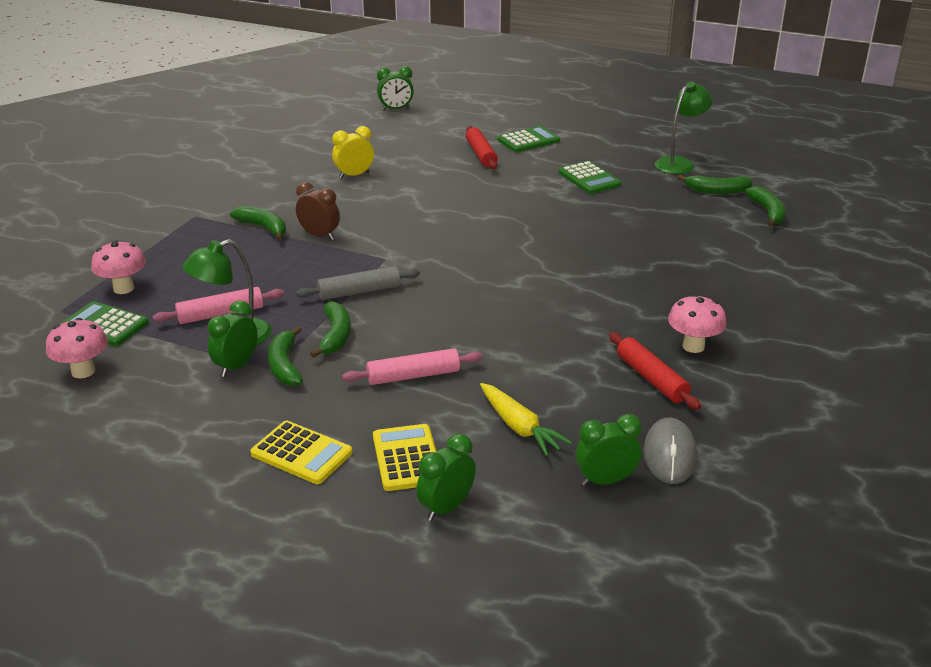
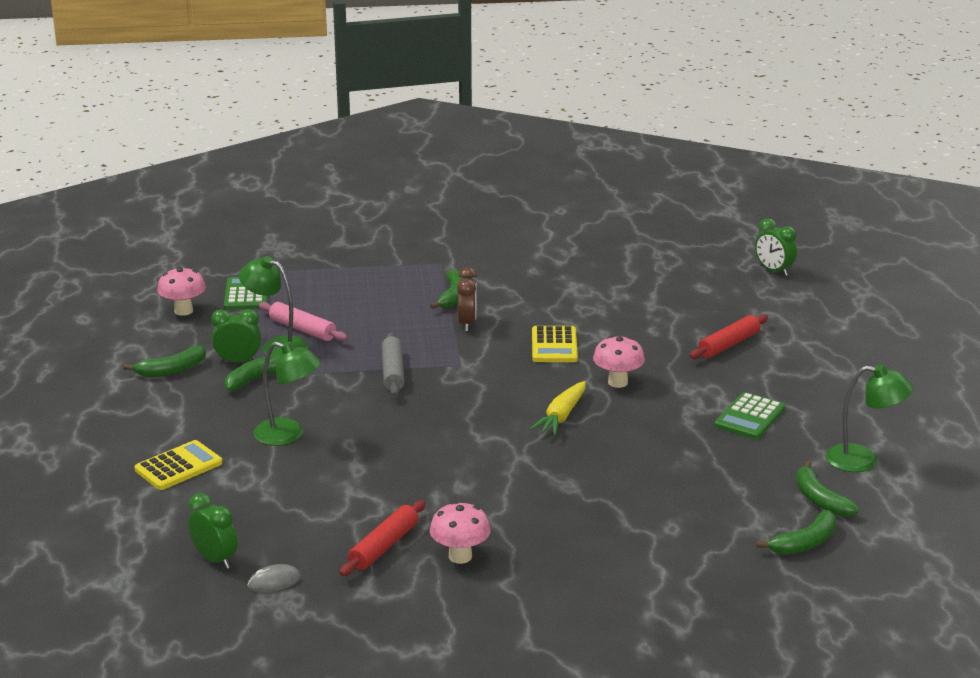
camera: 60 degrees right, 5 degrees down
pink mushroom [91,240,146,294] -> pink mushroom moved to [593,336,645,388]
yellow calculator [251,421,352,484] -> yellow calculator moved to [532,326,578,362]
grey rolling pin [296,266,420,300] -> grey rolling pin turned 45 degrees clockwise [382,332,405,396]
green banana [310,301,351,358] -> green banana moved to [123,346,206,377]
yellow clock [332,126,374,179] -> none
pink rolling pin [342,348,483,385] -> green lamp [253,341,321,446]
green clock [416,433,476,521] -> none
yellow carrot [480,383,572,456] -> yellow carrot moved to [530,381,586,436]
green calculator [497,126,560,152] -> none
grey mouse [644,418,697,484] -> grey mouse [248,564,301,592], size x0.63

